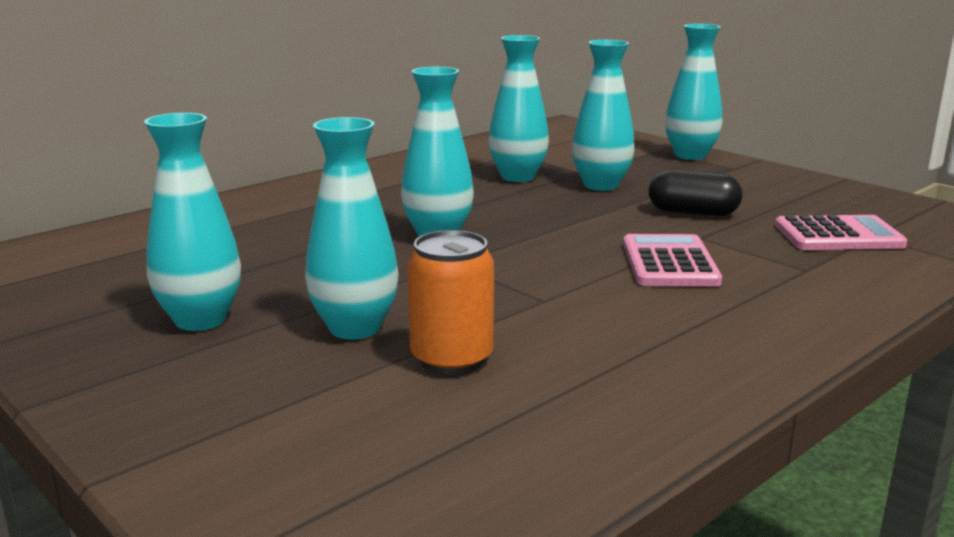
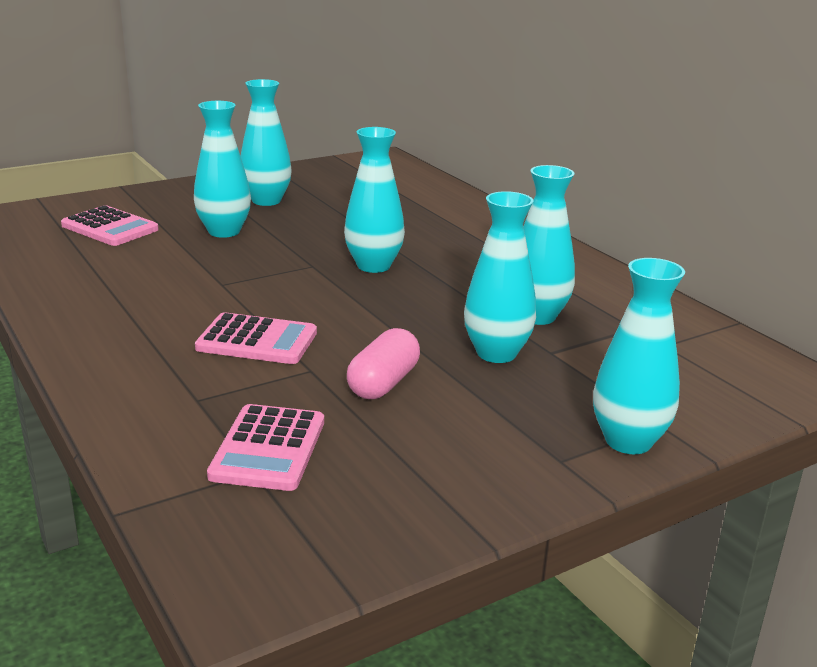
camera: 100 degrees right, 5 degrees up
orange can [407,230,494,375] -> none
black capsule [649,170,743,216] -> pink capsule [347,328,420,399]
none -> pink calculator [61,205,159,246]

